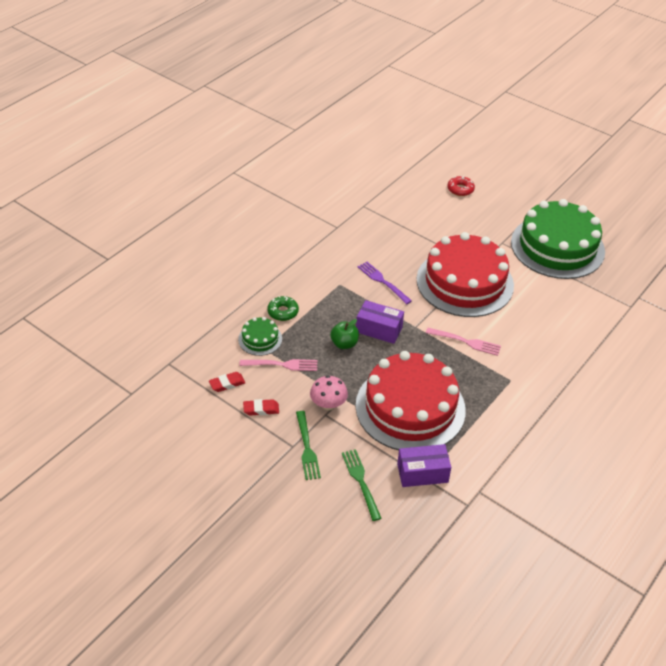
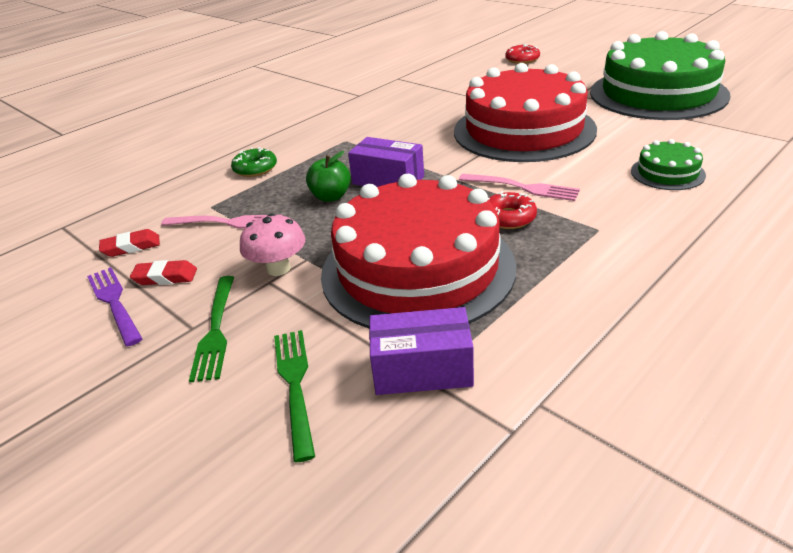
camera: 10 degrees right, 10 degrees down
green cake [238,317,282,356] -> green cake moved to [631,139,706,190]
purple fork [358,262,412,304] -> purple fork moved to [87,267,143,347]
none -> red donut [488,191,537,229]

